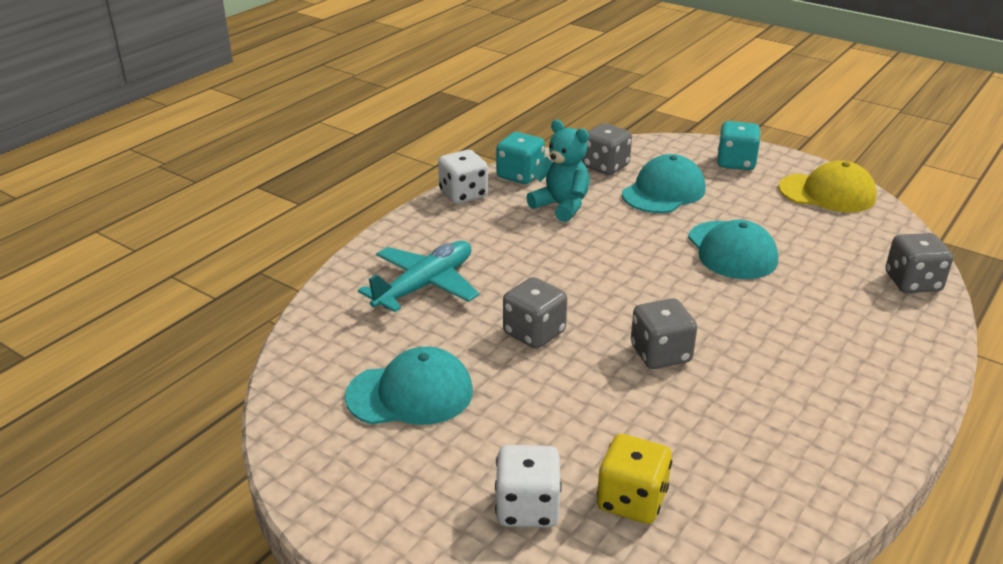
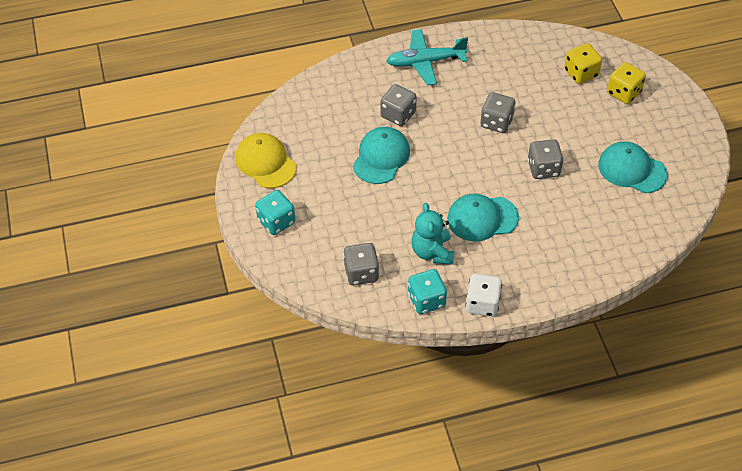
camera: 140 degrees left, 20 degrees up
turquoise plane [358,241,480,312] -> turquoise plane moved to [386,29,468,85]
white dice [495,445,562,528] -> yellow dice [607,62,646,104]
turquoise cap [622,154,706,213] -> turquoise cap moved to [447,194,519,241]
grey dice [885,233,953,293] -> grey dice moved to [380,84,417,126]

